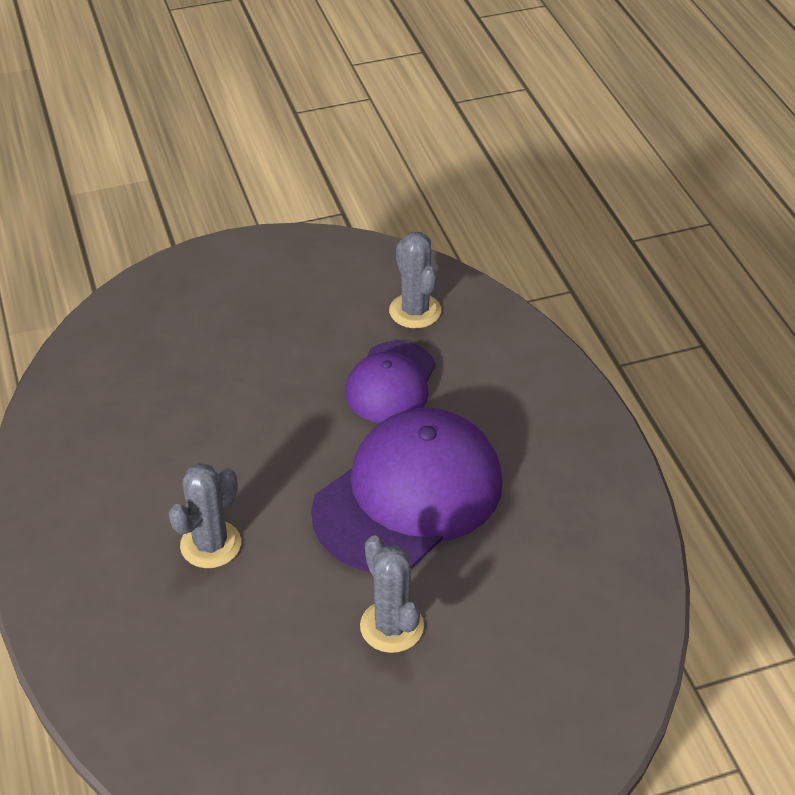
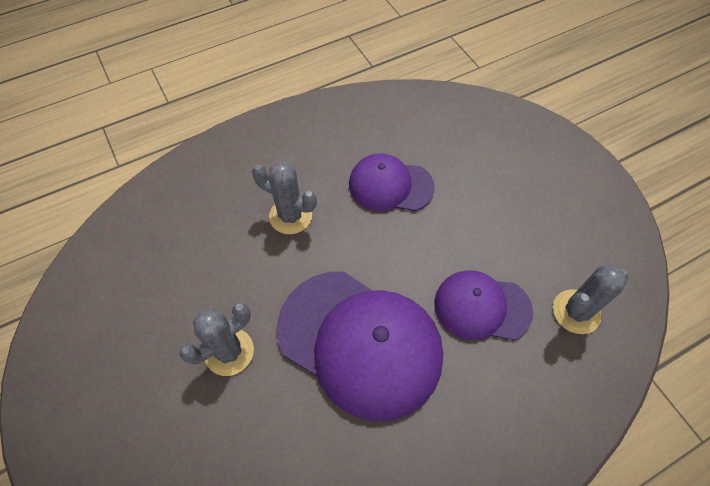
camera: 80 degrees right, 15 degrees up
none -> purple cap [349,153,435,211]

